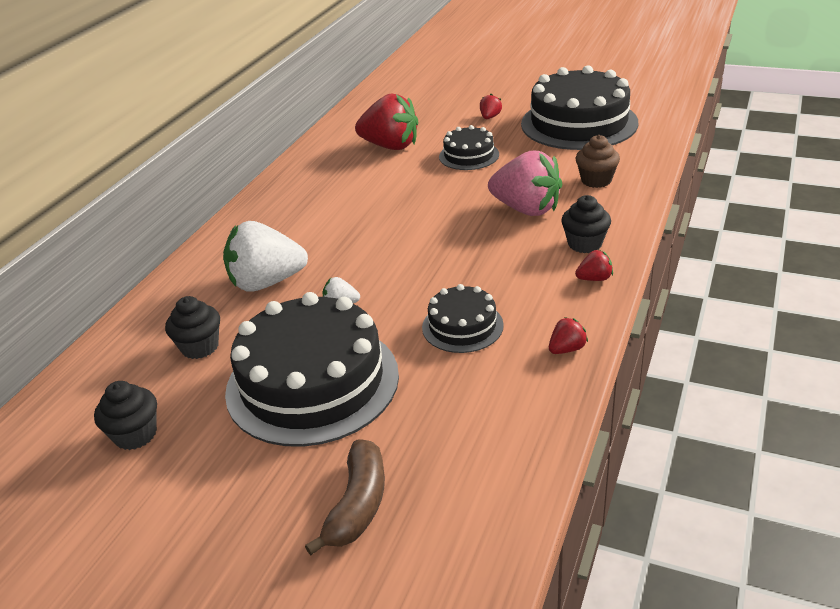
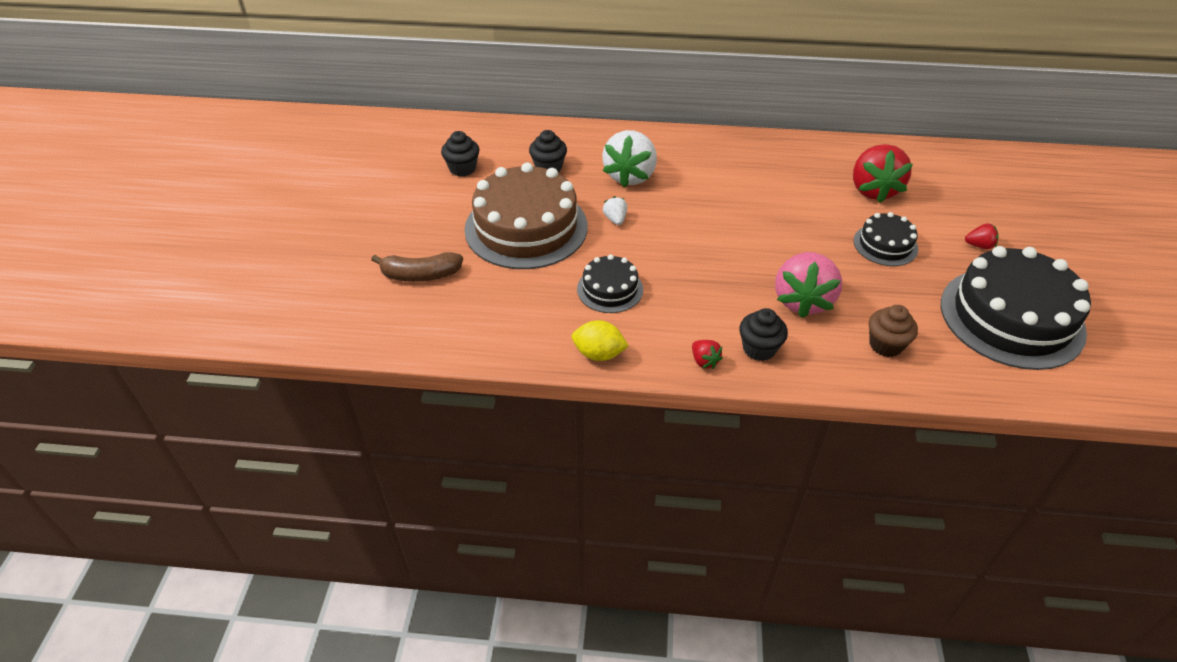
camera: 70 degrees right, 10 degrees up
white strawberry [223,221,308,292] -> white strawberry turned 135 degrees counterclockwise [602,130,657,188]
black cake [225,292,399,447] -> brown cake [464,162,587,269]
red strawberry [549,317,588,354] -> yellow lemon [572,320,629,361]

